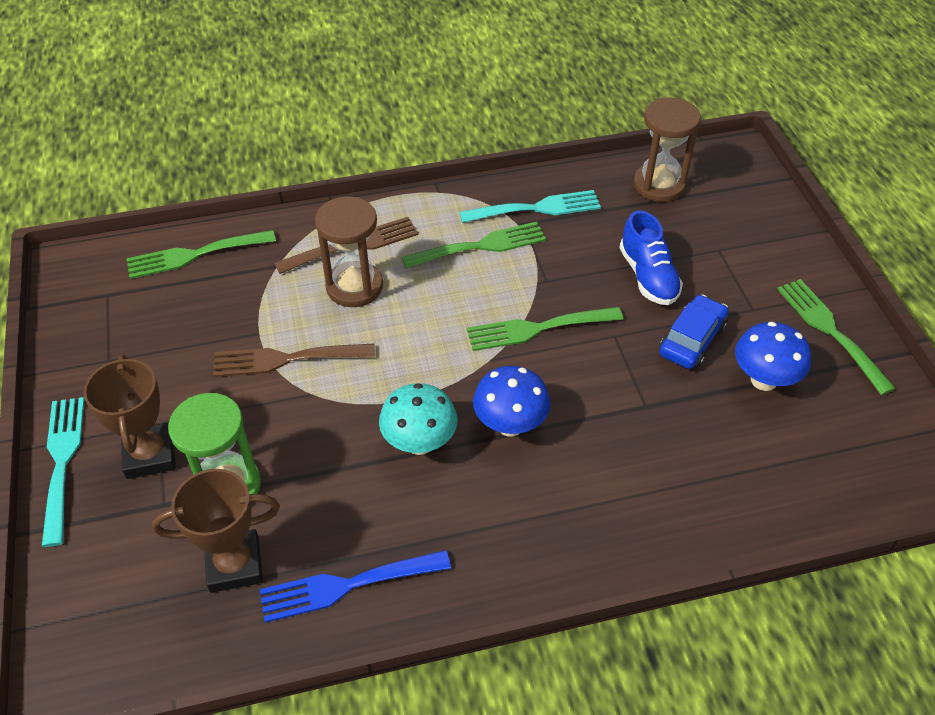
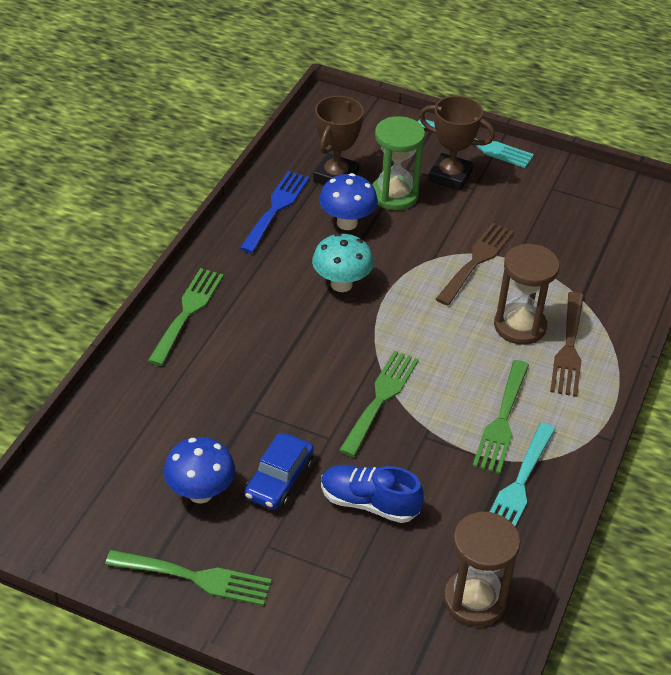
camera: 125 degrees right, 5 degrees down
green fork [127,230,276,279] -> green fork moved to [148,268,224,366]
blue mushroom [473,366,551,437] -> blue mushroom moved to [319,173,378,230]
blue car [659,294,729,369] -> blue car turned 45 degrees clockwise [245,433,314,510]

